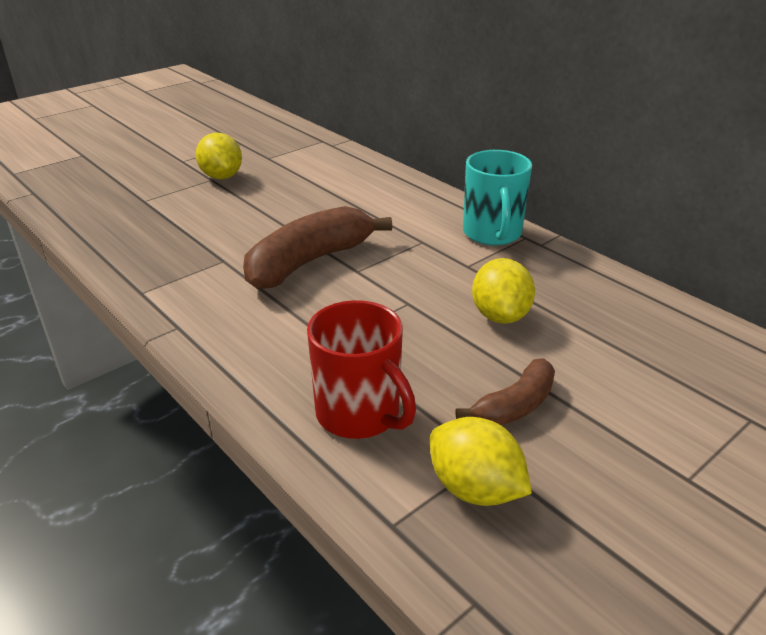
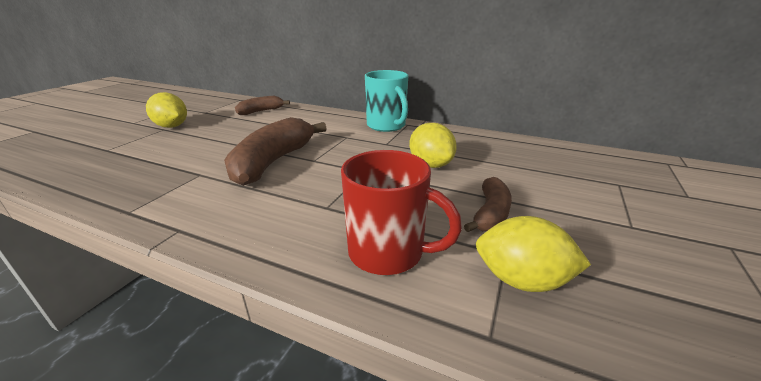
camera: 25 degrees left, 5 degrees down
none -> brown banana [235,96,290,115]

